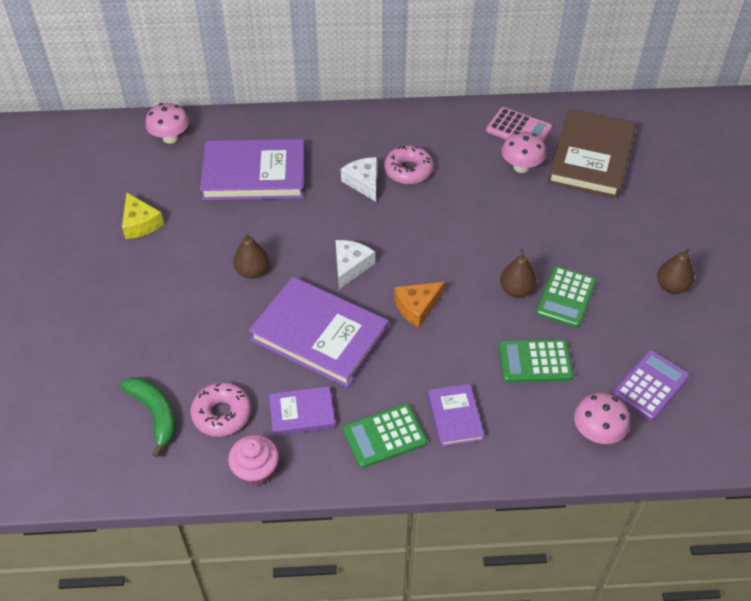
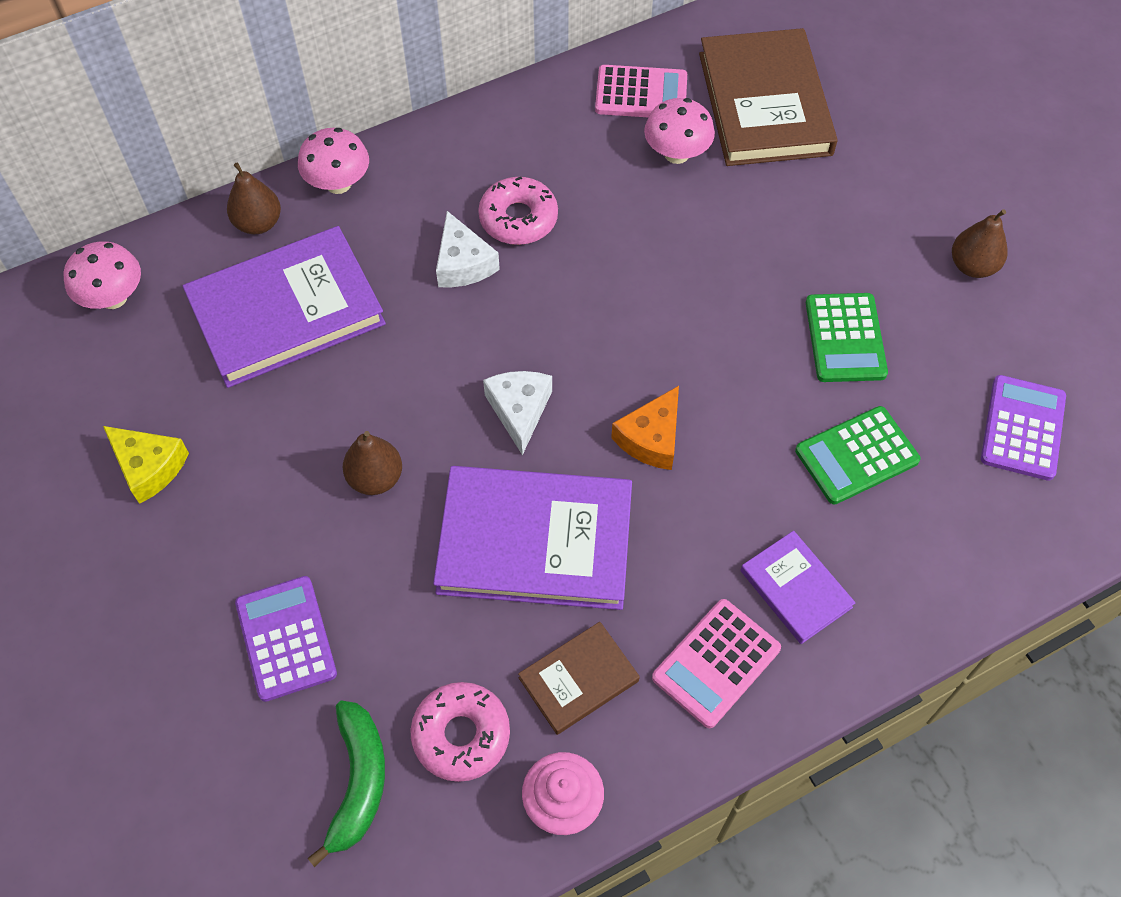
camera: 25 degrees left, 10 degrees up
green banana [120,377,176,457] -> green banana turned 60 degrees clockwise [308,700,385,867]
purple book [269,386,335,436] -> brown book [518,622,640,735]
white cheese [341,157,377,202] -> white cheese turned 150 degrees counterclockwise [436,211,500,287]
green calculator [343,404,427,468] -> pink calculator [652,599,781,728]
brown pear [500,249,537,298] -> brown pear moved to [227,162,281,234]
pink mushroom [574,393,630,444] -> pink mushroom moved to [298,128,369,194]
none -> purple calculator [235,576,337,702]

